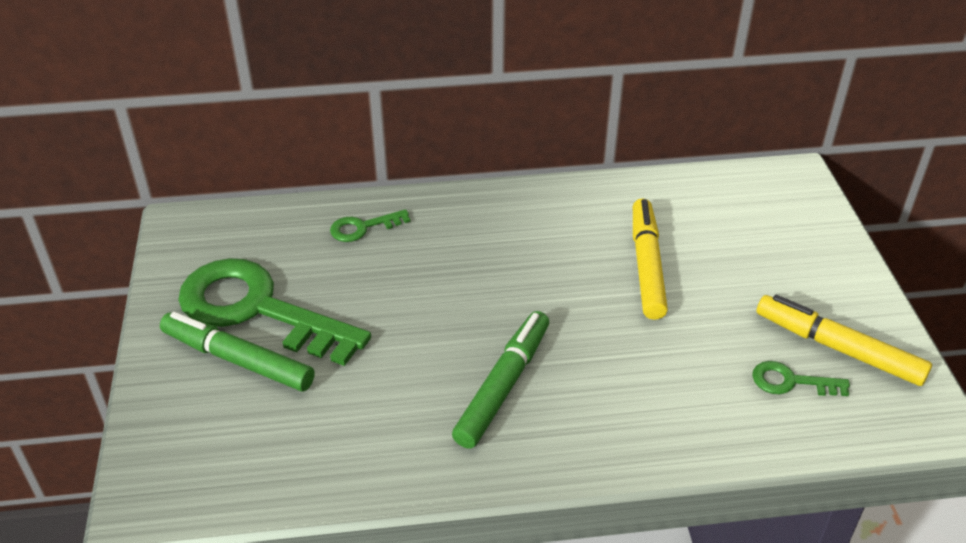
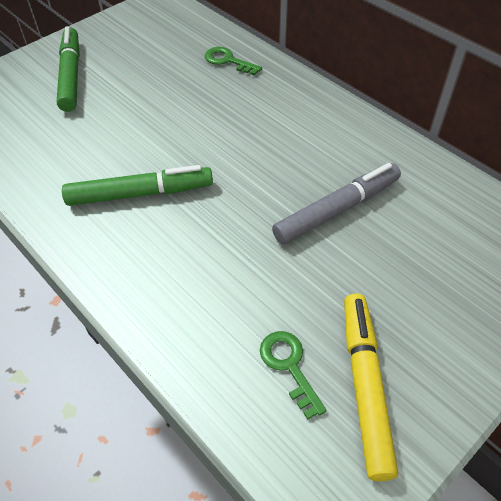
camera: 55 degrees right, 10 degrees up
green key [178,258,371,366] -> none
yellow marker [633,199,668,320] -> grey marker [272,163,401,245]

